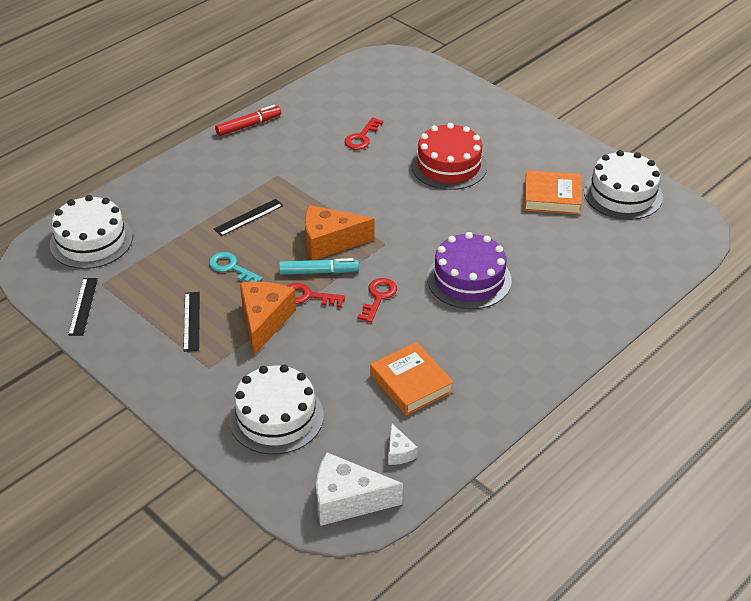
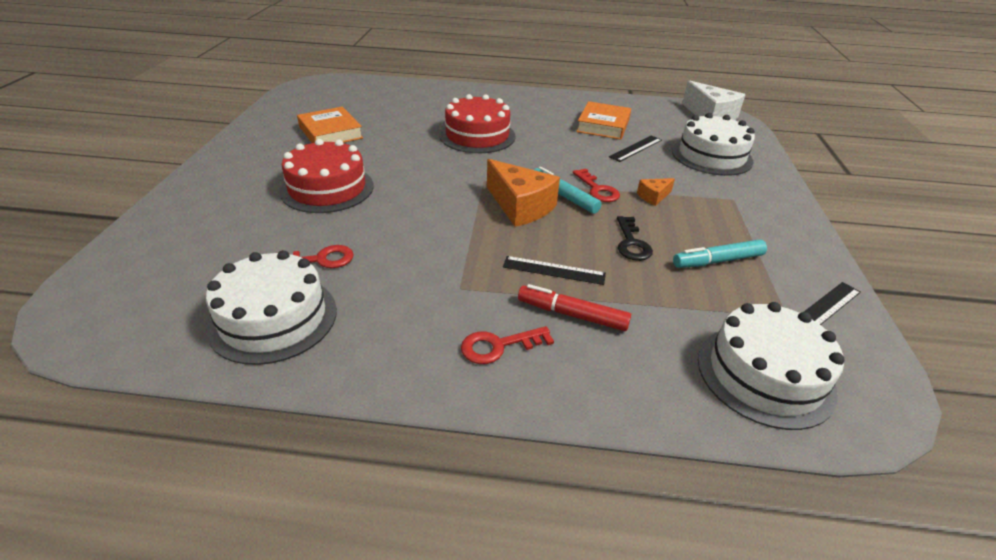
camera: 130 degrees left, 5 degrees down
black ruler [183,292,200,352] -> black ruler moved to [609,135,662,162]
turquoise key [209,252,263,282] -> black key [617,216,653,261]
red marker [215,105,281,136] -> red marker moved to [518,284,631,331]
orange cheese [240,282,296,355] -> orange cheese [637,178,675,206], size x0.49
red key [357,278,397,323] -> red key moved to [461,326,554,364]
white cheese [388,424,418,465] -> none
purple cake [427,232,512,309] -> red cake [439,94,516,153]
white cake [584,150,663,220] -> white cake moved to [206,250,337,365]
none -> turquoise marker [673,240,767,268]

